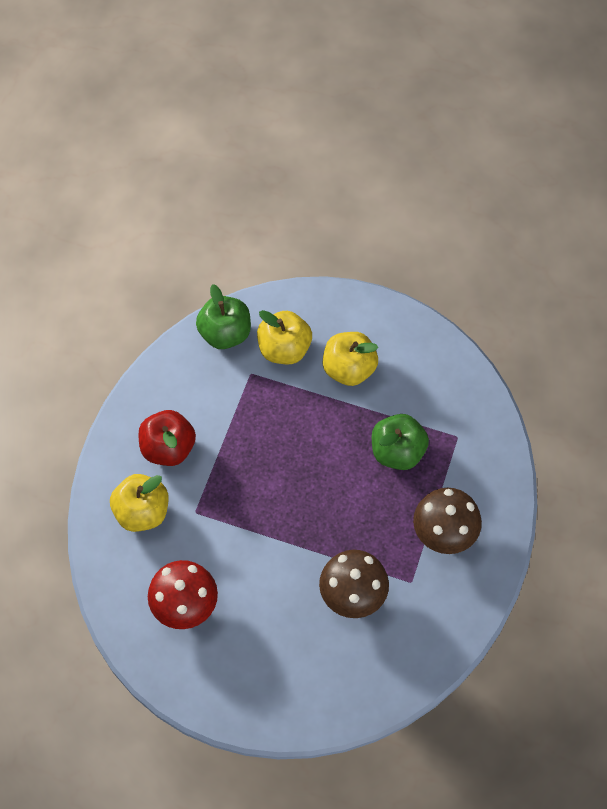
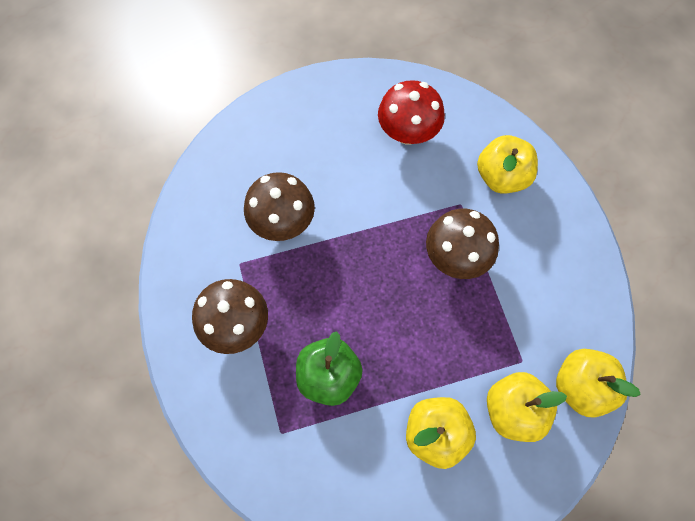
camera: 145 degrees right, 5 degrees up
red apple [138,410,196,466] -> none
green apple [196,284,251,349] -> yellow apple [556,349,641,417]
none -> brown mushroom [426,209,499,279]

